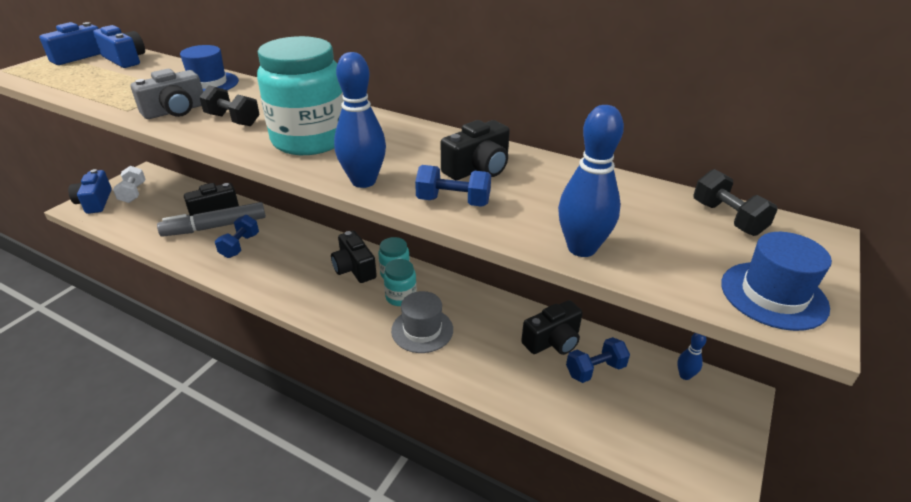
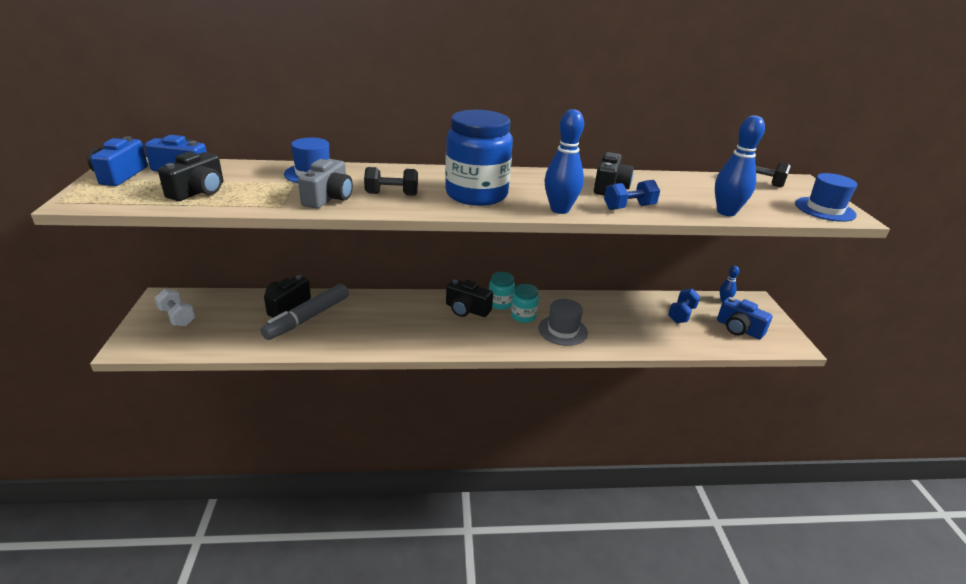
camera: 35 degrees left, 5 degrees down
blue camera [68,169,112,214] -> blue camera moved to [717,297,773,339]
blue dumbbell [215,215,259,258] -> none
turquoise jar [257,36,344,155] -> blue jar [445,110,513,206]
black camera [521,300,583,355] -> black camera moved to [158,152,223,201]

